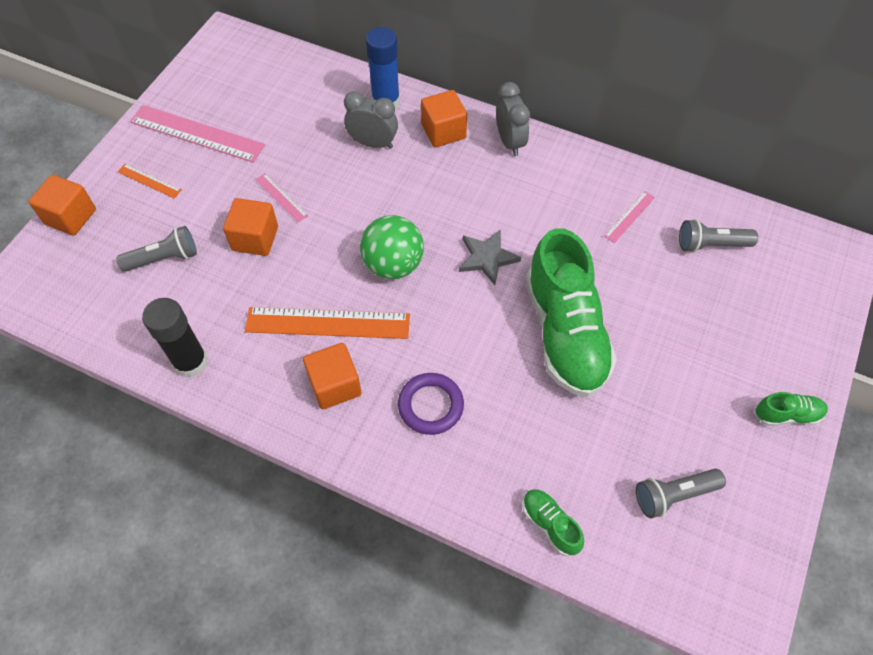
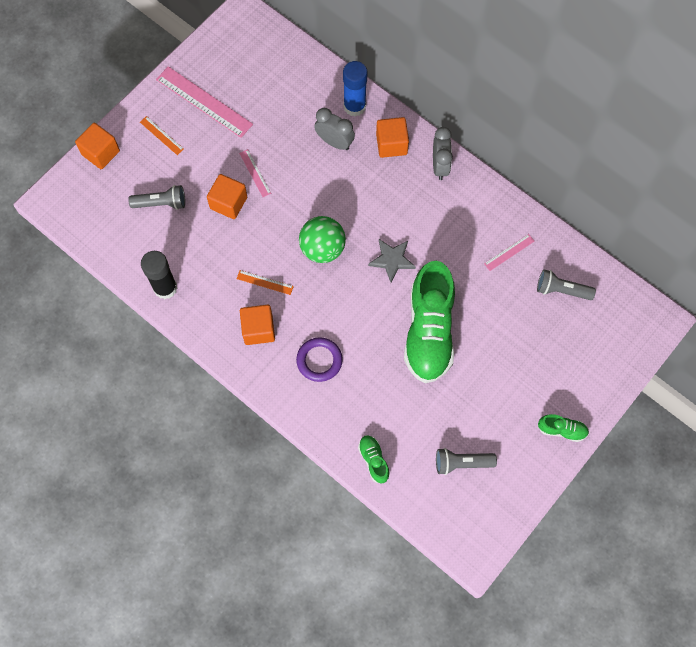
camera: 15 degrees right, 10 degrees up
orange ruler [245,307,410,339] -> orange ruler [237,270,294,295], size x0.49

